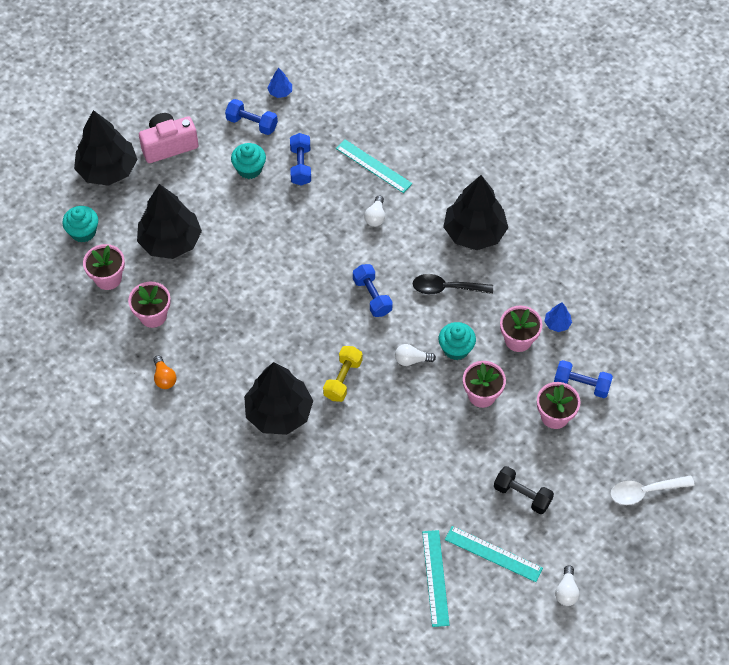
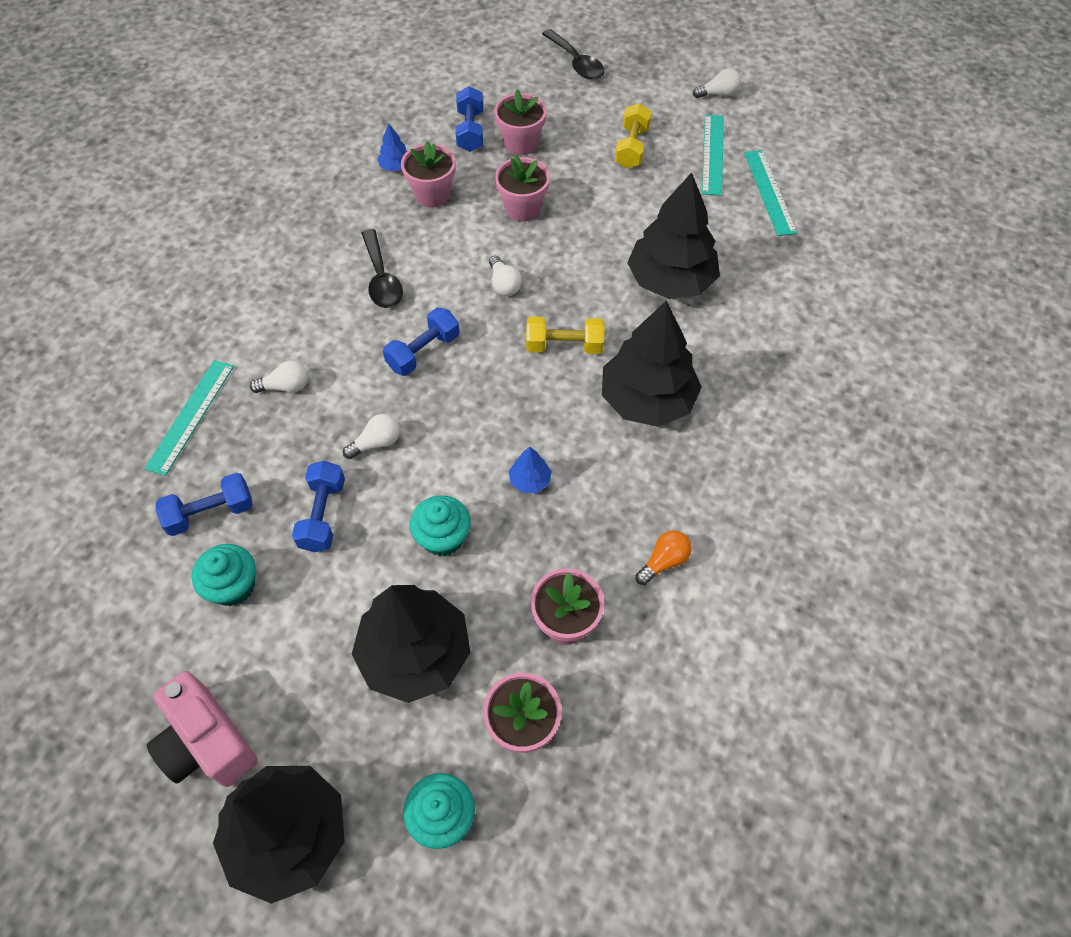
camera: 110 degrees left, 0 degrees up
blue dumbbell [225,99,278,135] -> blue dumbbell moved to [292,461,345,552]
blue tree [268,68,292,98] -> blue tree moved to [509,447,552,493]
turquoise ruler [422,530,449,627] -> turquoise ruler turned 75 degrees counterclockwise [744,150,797,236]
turquoise cupcake [439,322,476,360] -> turquoise cupcake moved to [410,495,471,556]
black tree [443,175,508,250] -> black tree moved to [627,172,720,299]
black dumbbell [494,466,554,514] -> yellow dumbbell [615,103,652,169]
white spoon [610,475,695,505] -> black spoon [542,29,604,80]
none -> white light bulb [343,414,400,459]

